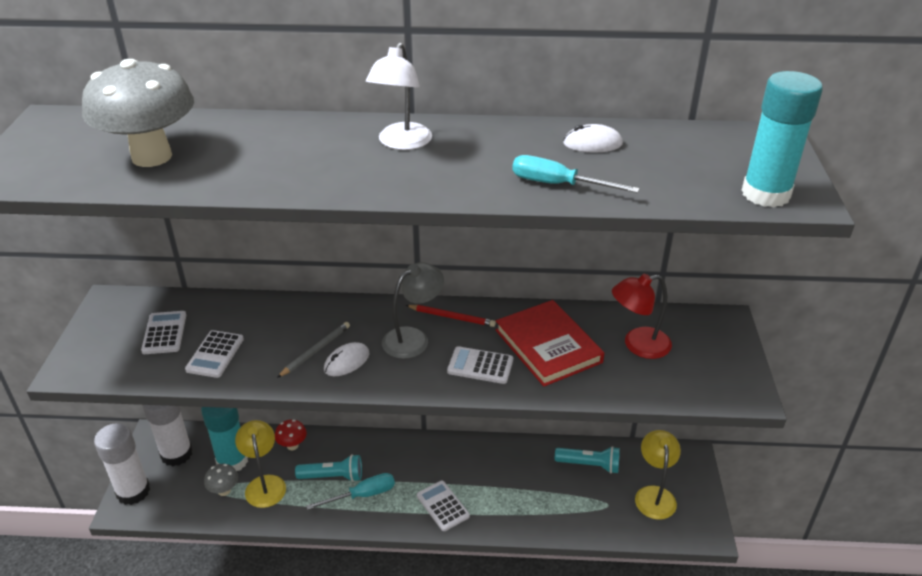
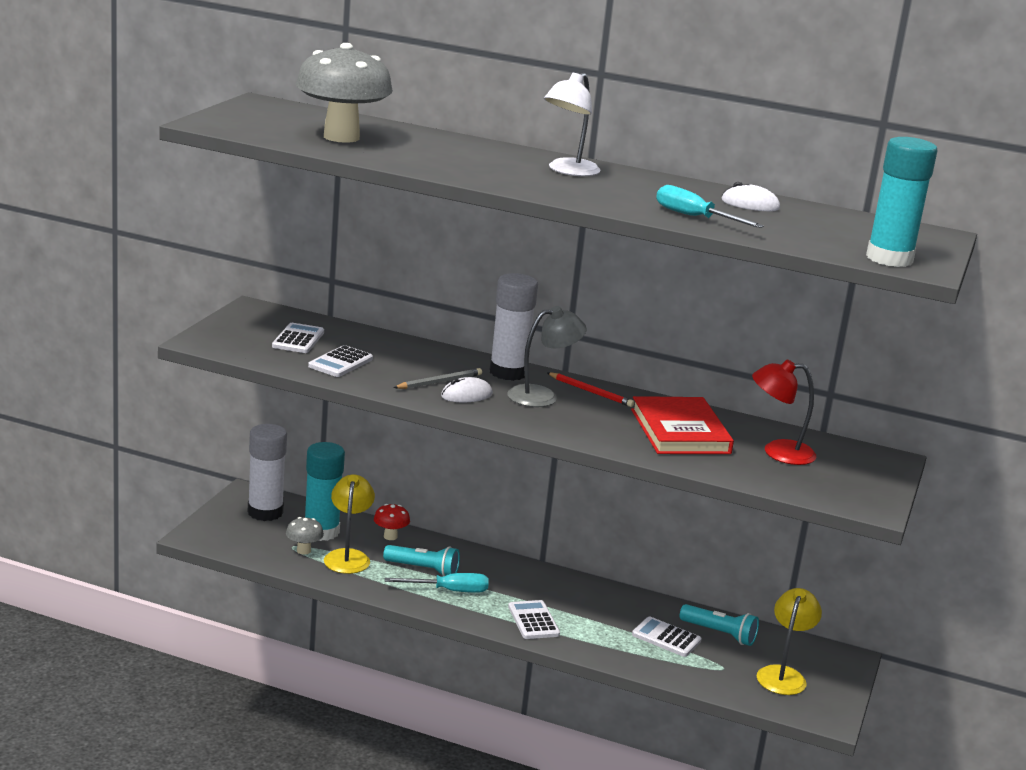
camera: 15 degrees right, 15 degrees down
white glue stick [94,423,150,505] -> white glue stick moved to [489,273,538,381]
white calculator [447,346,513,384] -> white calculator moved to [632,617,702,657]

